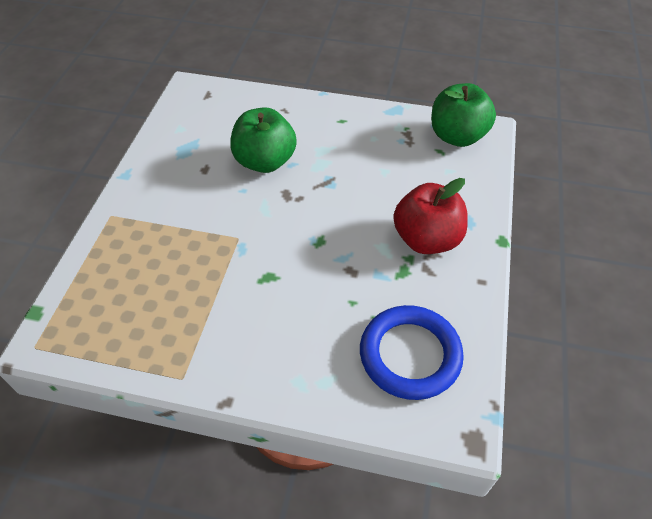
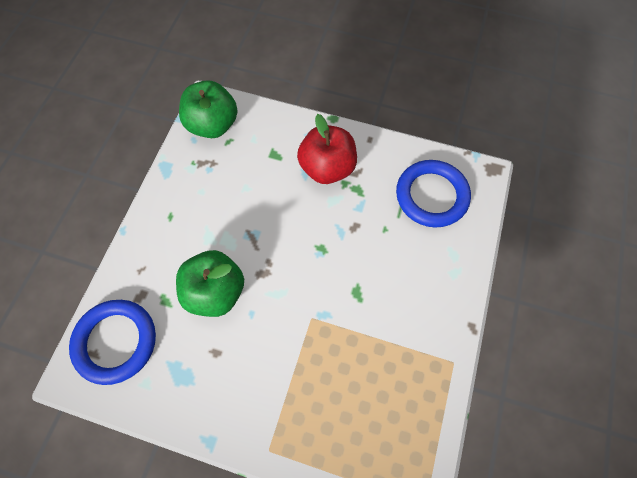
camera: 85 degrees left, 15 degrees up
none -> blue ring [69,300,156,385]

